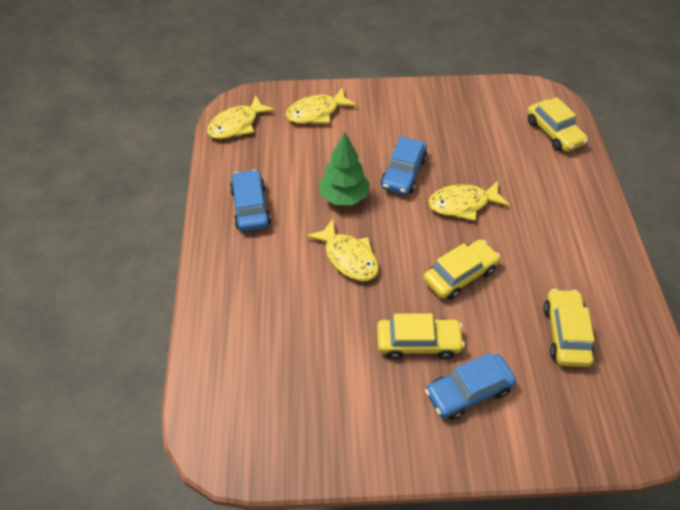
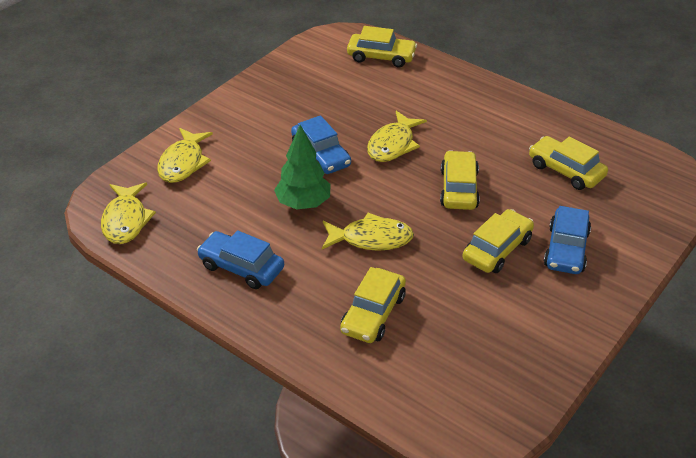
camera: 50 degrees left, 10 degrees down
none -> yellow car [340,267,406,343]

